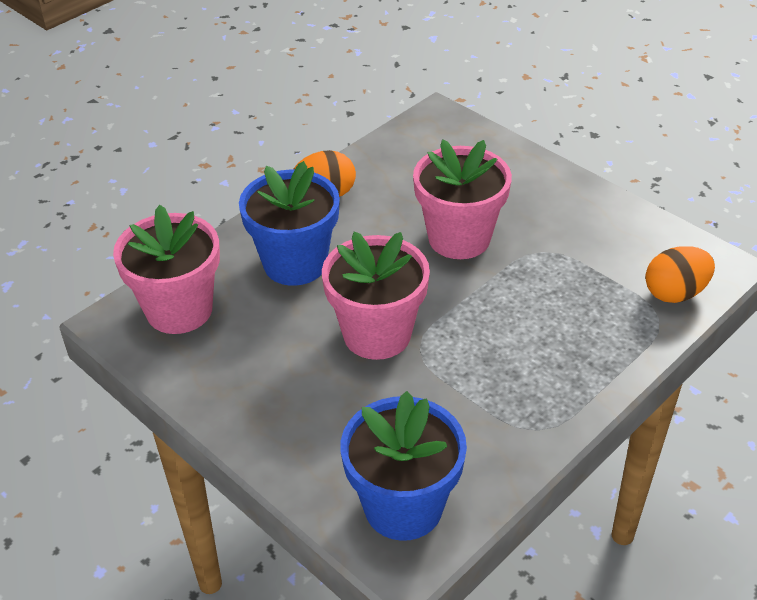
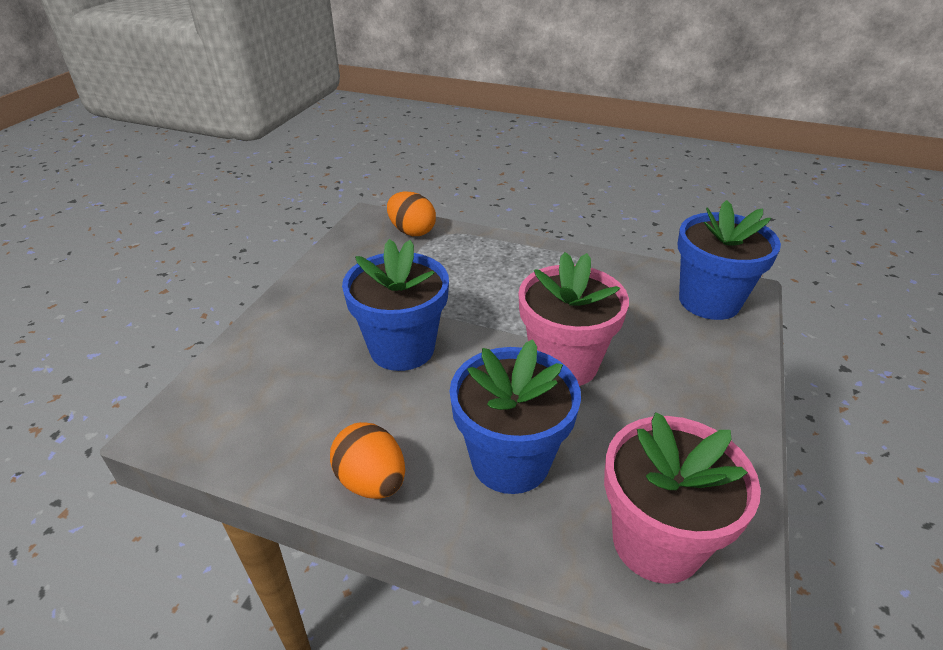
camera: 115 degrees left, 5 degrees down
pink flower pot [413,139,512,259] -> blue flower pot [342,239,449,371]

